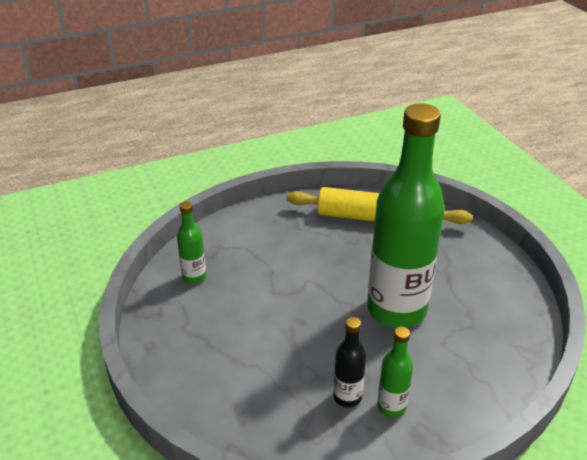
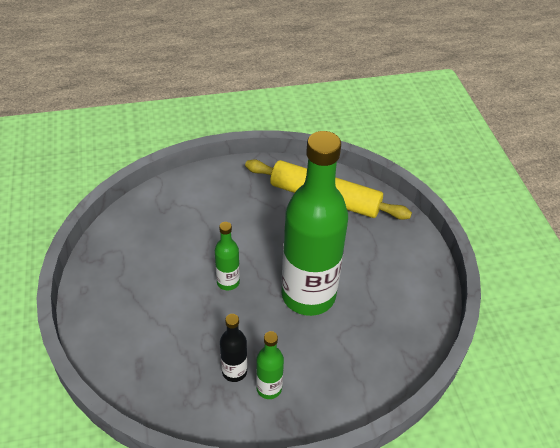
camera: 10 degrees right, 10 degrees up
green bottle [177,202,206,284] -> green bottle moved to [215,222,240,291]

